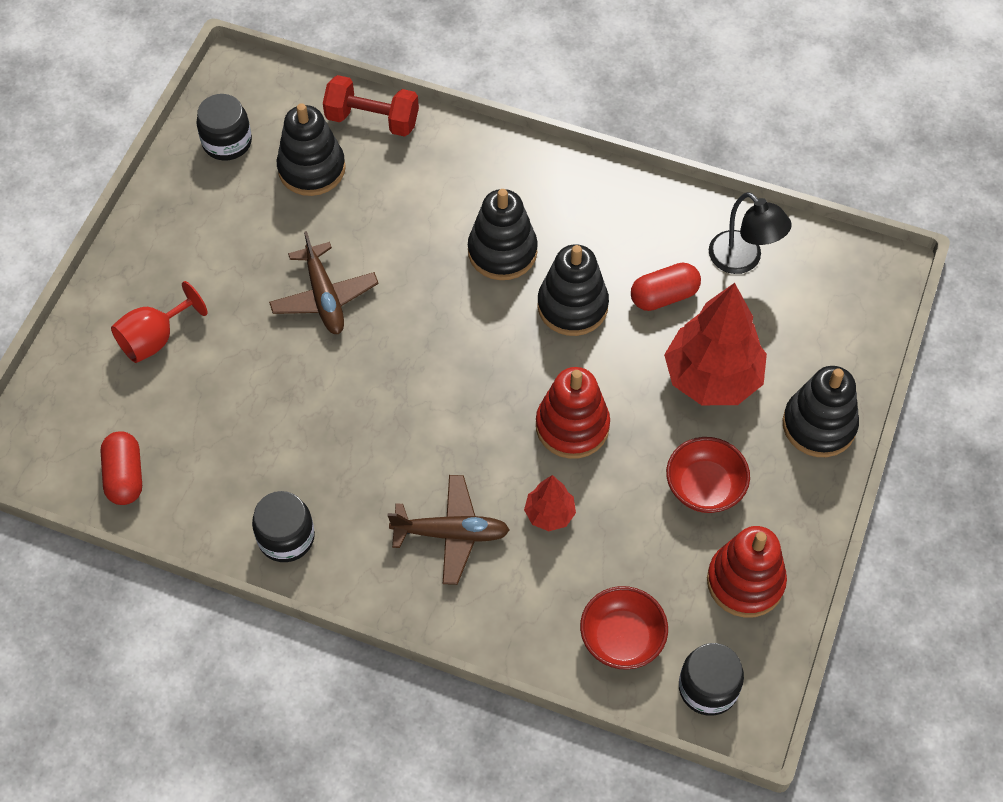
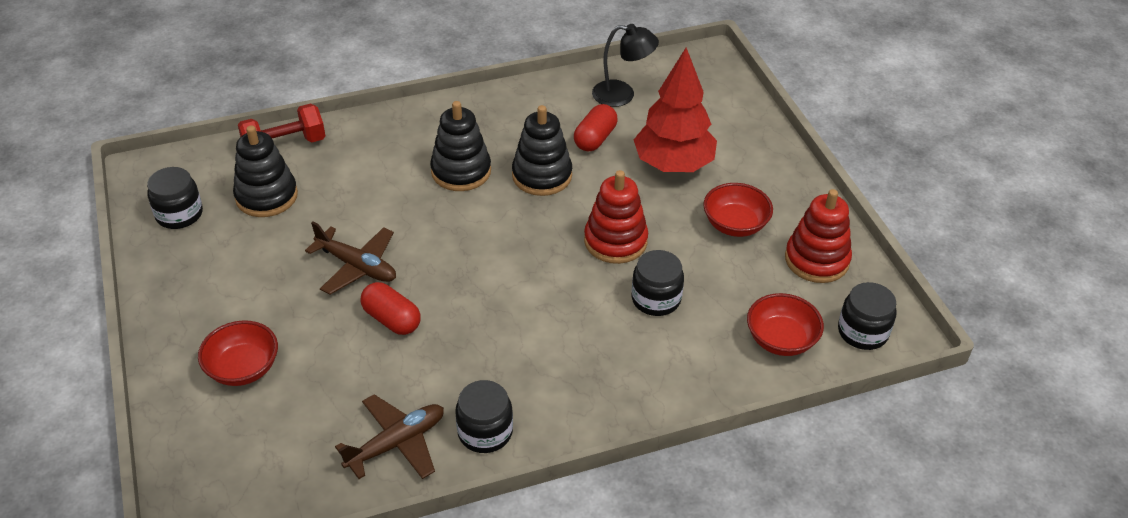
camera: 40 degrees left, 15 degrees down
red capsule [100,431,142,505] -> red capsule moved to [361,282,421,335]
red goblet [111,281,208,363] -> red bowl [198,320,278,386]
brown plane [388,475,510,585] -> brown plane moved to [335,394,444,479]
red tree [524,475,576,531] -> black jar [631,250,684,316]
black stacking toy [782,366,859,457] -> none

